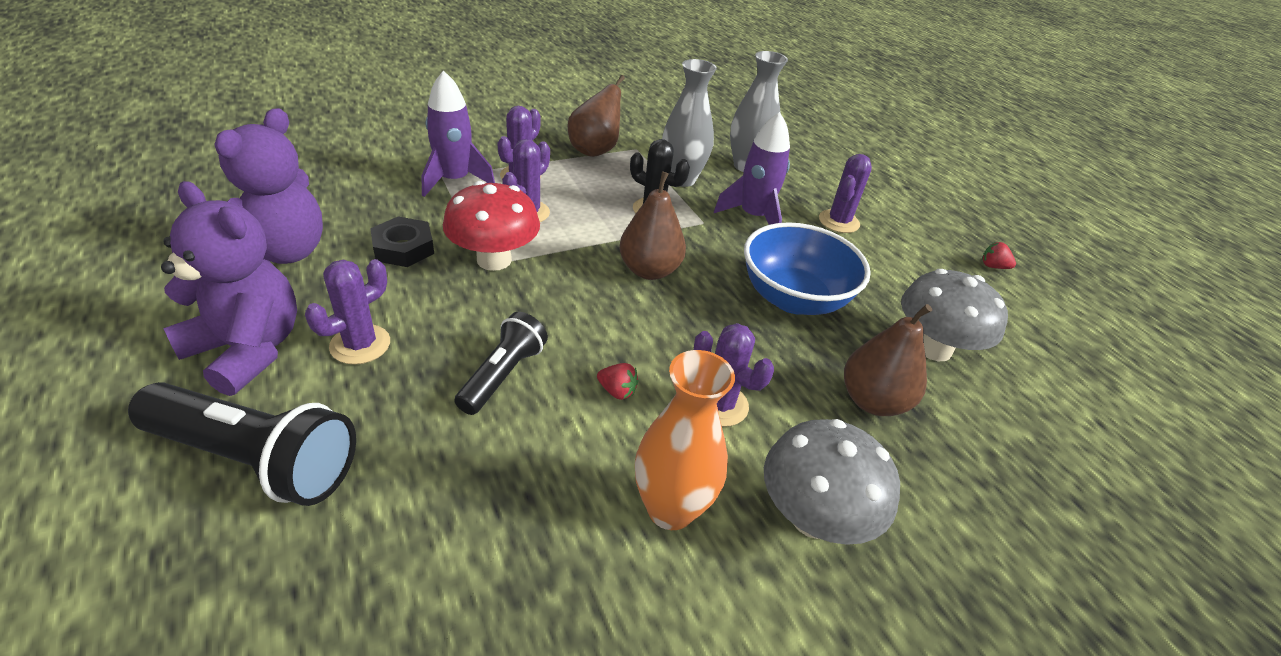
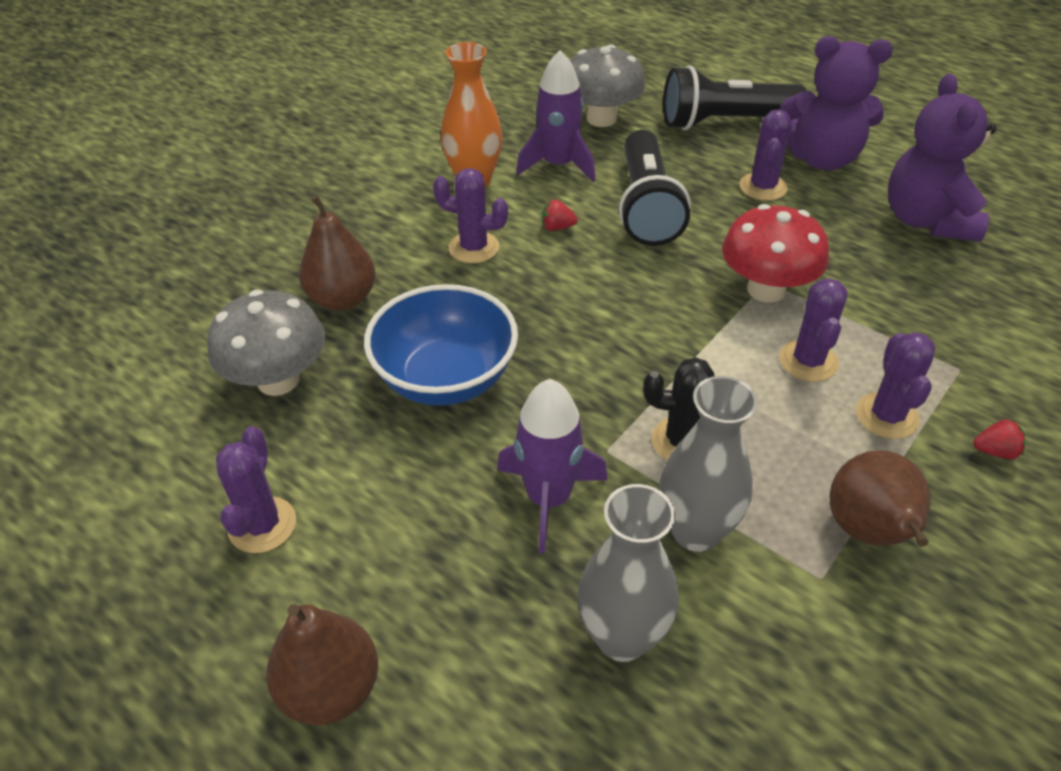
camera: 160 degrees right, 5 degrees up
black nut [370,217,434,267] -> none
purple rocket [421,70,495,197] -> purple rocket moved to [516,50,595,182]
black flashlight [454,312,548,415] -> black flashlight [619,130,690,246], size x1.64
brown pear [619,171,686,280] -> brown pear moved to [266,604,378,725]
grey mushroom [764,419,900,545] -> grey mushroom moved to [570,44,645,127]
purple cactus [819,154,872,233] -> purple cactus moved to [216,426,296,553]
red strawberry [982,242,1016,269] -> red strawberry moved to [973,419,1026,459]

